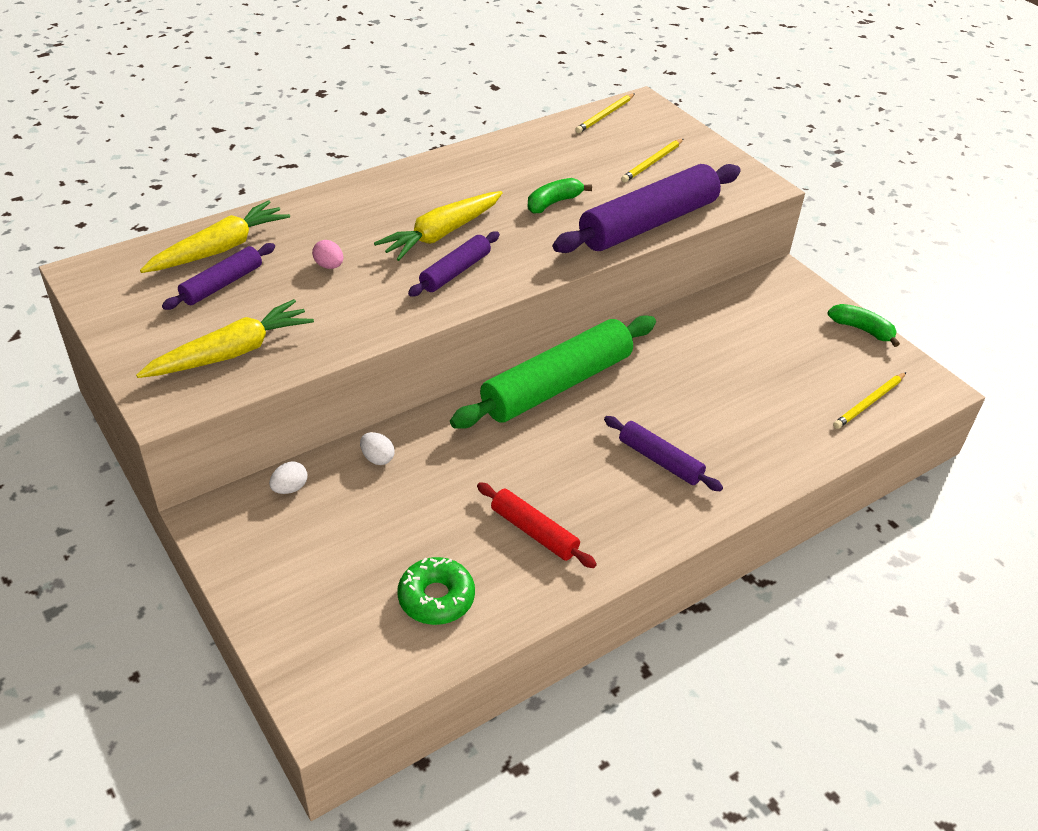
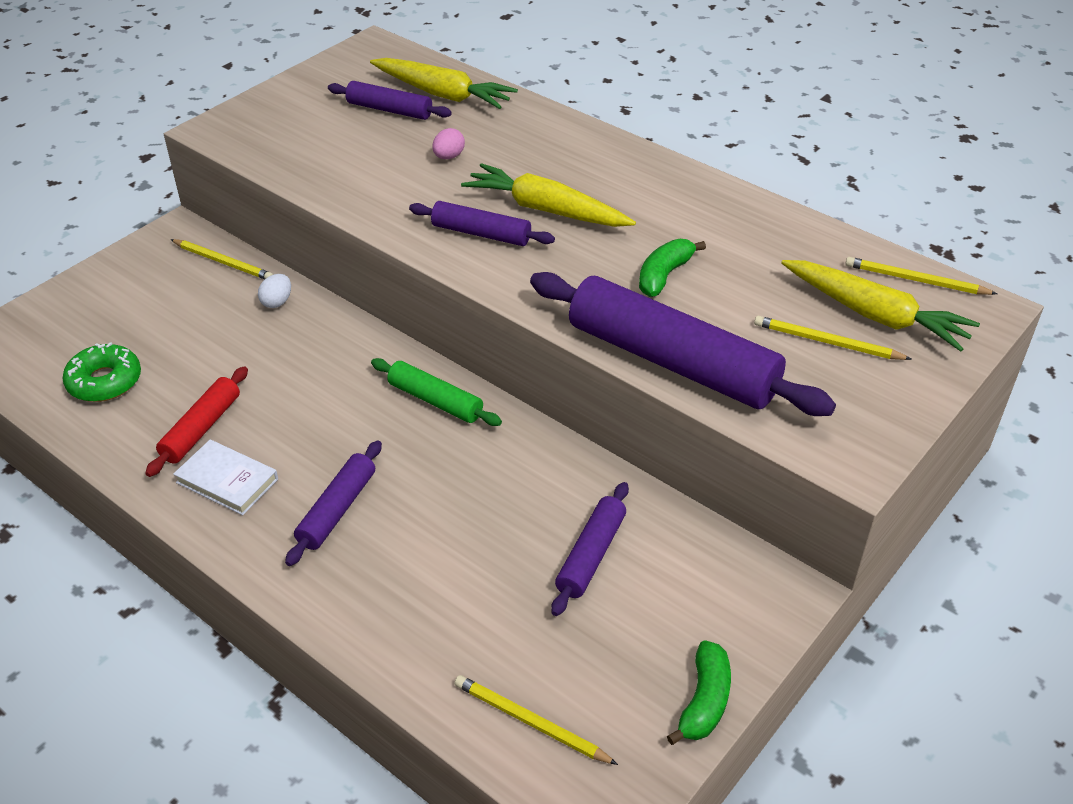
camera: 75 degrees right, 0 degrees up
yellow carrot [136,299,314,378] -> yellow carrot moved to [781,260,980,352]
white egg [269,461,308,494] -> yellow pencil [171,239,273,279]
green rolling pin [450,315,656,429] -> green rolling pin [371,358,502,426], size x0.51
green banana [528,178,592,213] -> green banana turned 90 degrees counterclockwise [639,239,706,297]
none -> white book [173,440,278,515]
none -> purple rolling pin [551,482,629,616]

